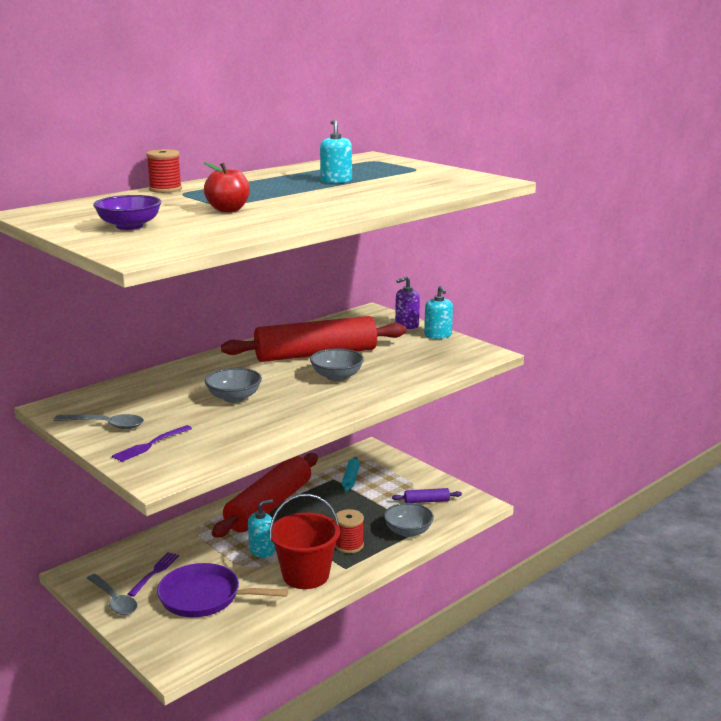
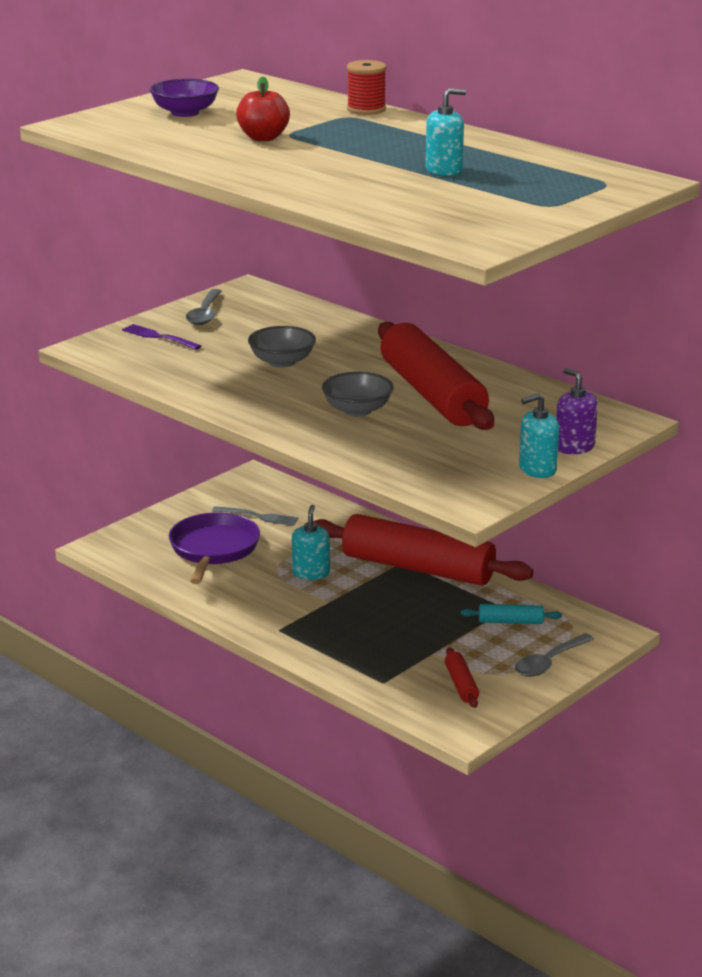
camera: 85 degrees right, 5 degrees up
grey spoon [87,574,137,615] -> grey spoon moved to [515,633,594,677]
purple fork [128,552,179,597] -> grey fork [212,506,299,526]
turquoise soap dispenser [248,499,275,558] -> turquoise soap dispenser turned 135 degrees counterclockwise [292,505,330,580]
red bucket [269,494,340,589] -> none
red spool [334,509,364,554] -> none
grey bowl [384,503,434,537] -> none
purple rolling pin [392,488,462,503] -> red rolling pin [445,647,479,708]

